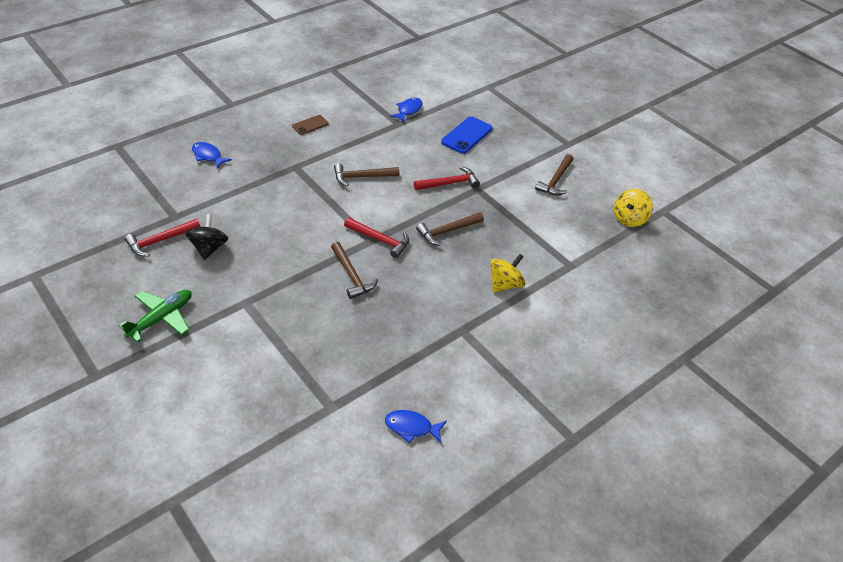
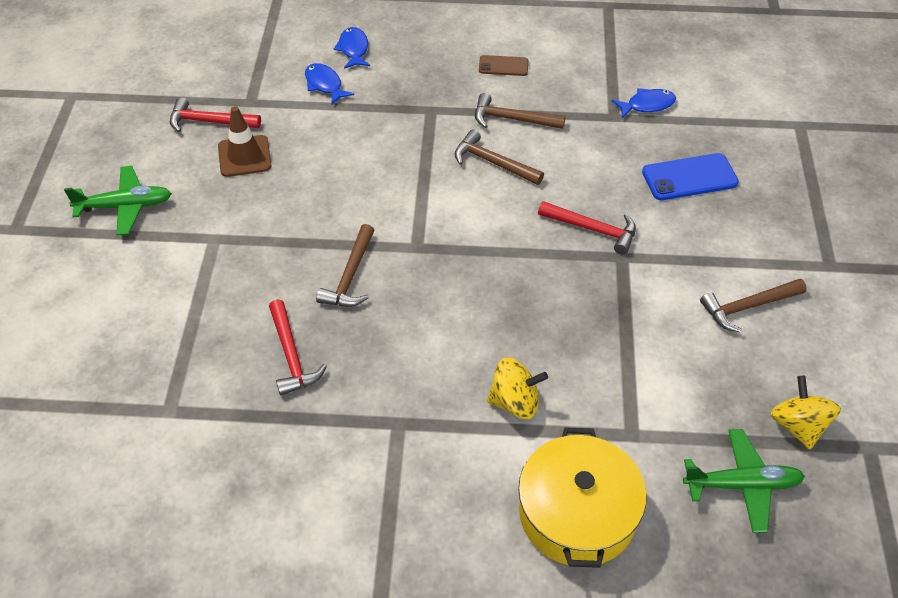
camera: 45 degrees right, 5 degrees up
black spinning top [186,214,228,260] -> brown traffic cone [218,106,272,177]
red hammer [344,217,409,258] -> red hammer moved to [269,299,327,395]
blue fish [385,410,447,443] -> blue fish moved to [305,63,354,105]
brown hammer [416,212,484,246] -> brown hammer moved to [475,93,565,129]
yellow spinning top [614,189,653,227] -> yellow spinning top turned 90 degrees clockwise [771,376,841,449]
none -> yellow pot [518,427,647,568]
none -> green plane [683,429,805,533]

